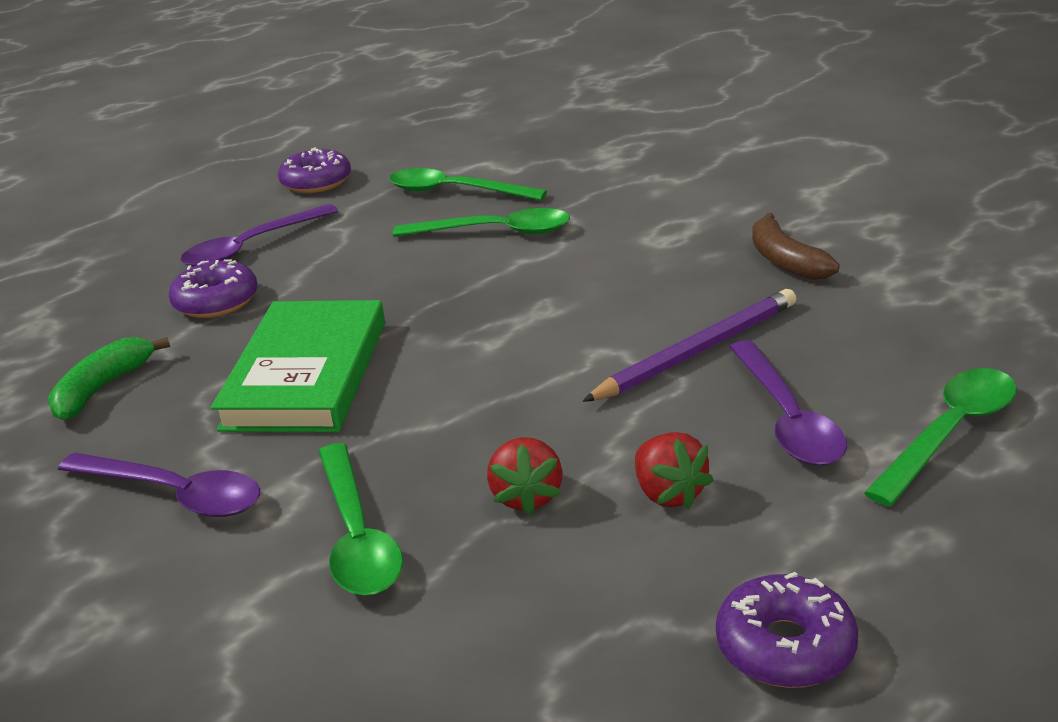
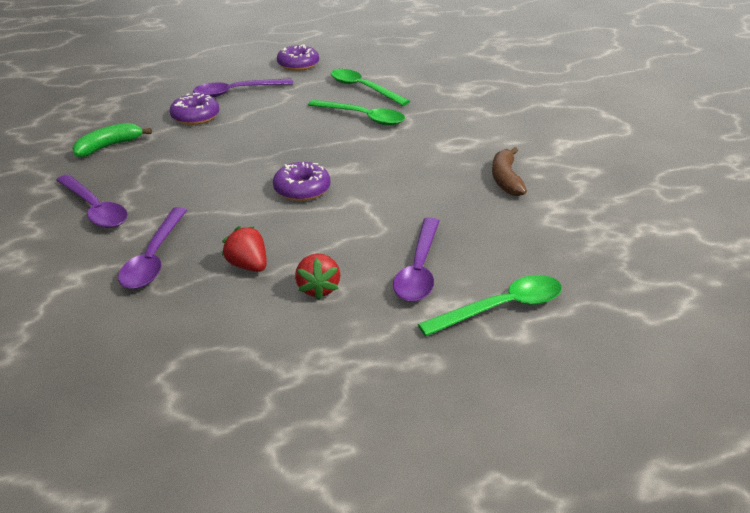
camera: 20 degrees right, 5 degrees up
green book [211,300,385,432] -> none
green spoon [318,443,403,596] -> purple spoon [118,207,187,289]
red strawberry [487,437,563,516] -> red strawberry turned 120 degrees clockwise [222,226,267,272]
purple pencil [582,289,796,402] -> none
purple donut [716,572,858,688] -> purple donut moved to [273,162,330,201]

